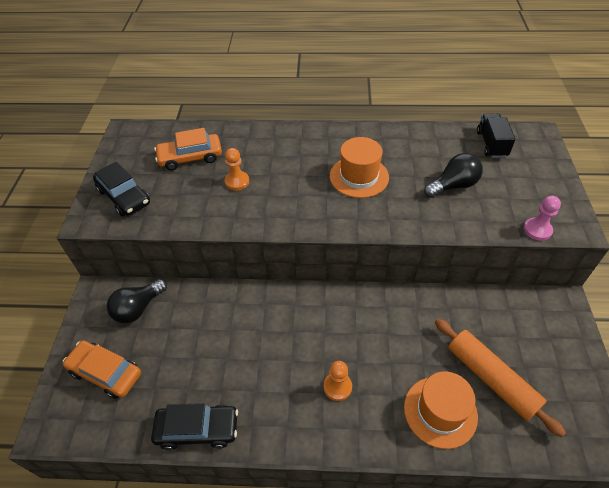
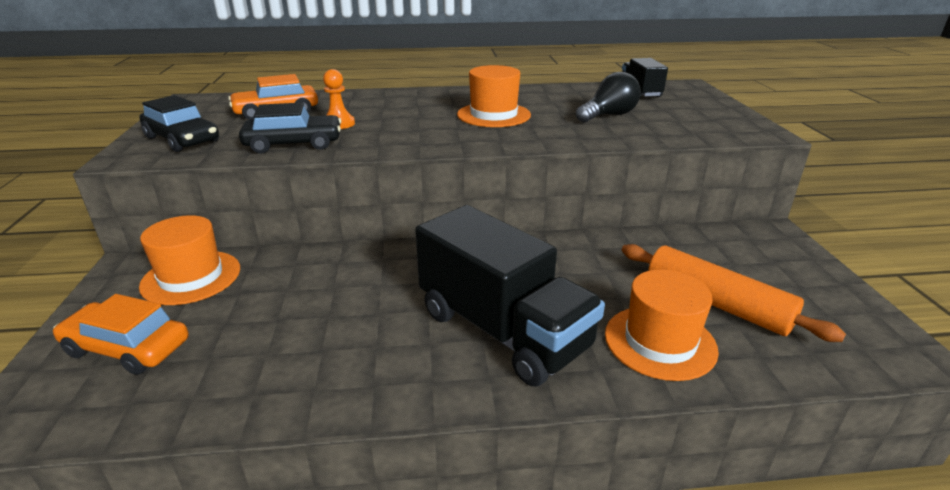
camera: 10 degrees left, 20 degrees down
black light bulb [107,279,167,324] -> orange hat [139,215,240,305]
black car [151,403,238,450] -> black car moved to [239,102,341,153]
orange pawn [324,361,352,401] -> black truck [415,205,605,386]
pink pawn [524,196,561,241] -> none

